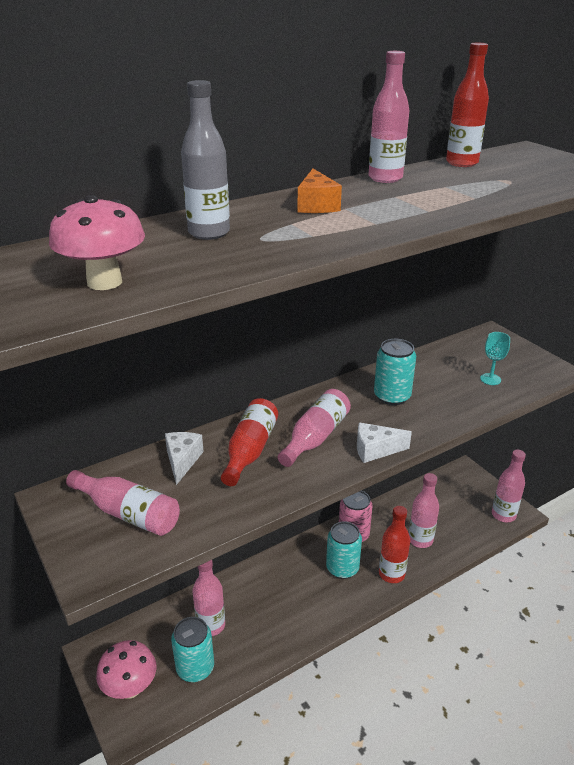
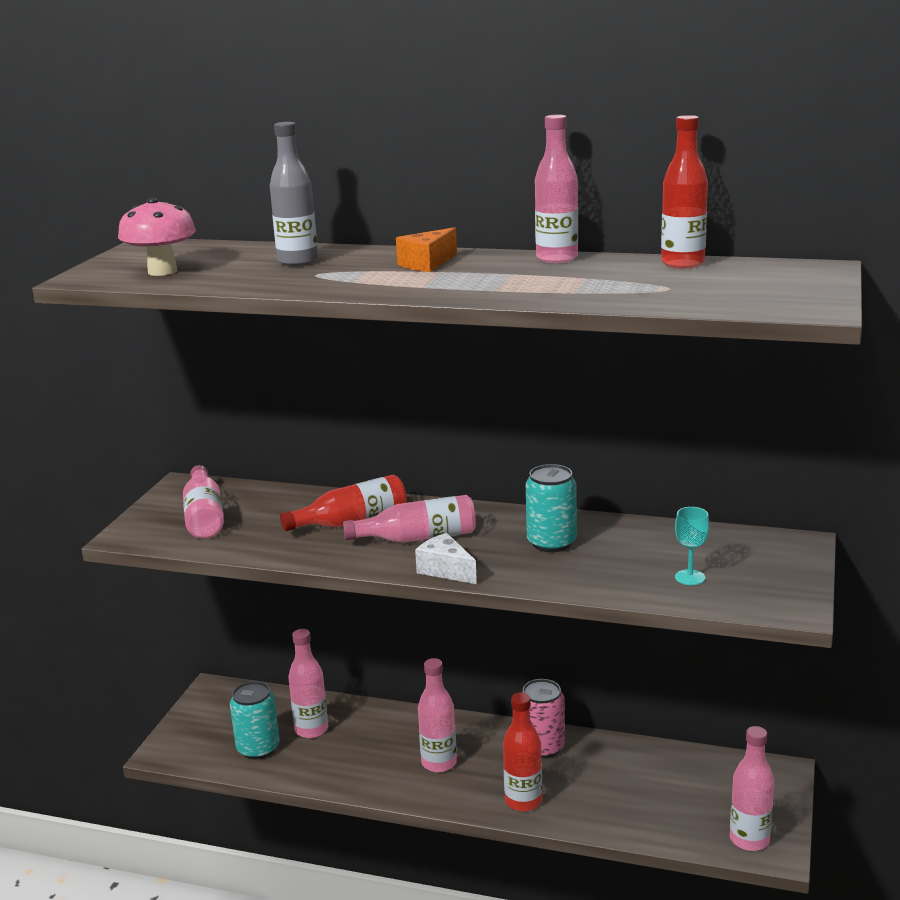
camera: 50 degrees right, 10 degrees down
pink mushroom [96,640,156,699] -> none
white cheese [165,432,204,485] -> none
turquoise can [326,522,362,579] -> none
pink bottle [409,473,439,548] -> pink bottle moved to [418,658,457,773]

